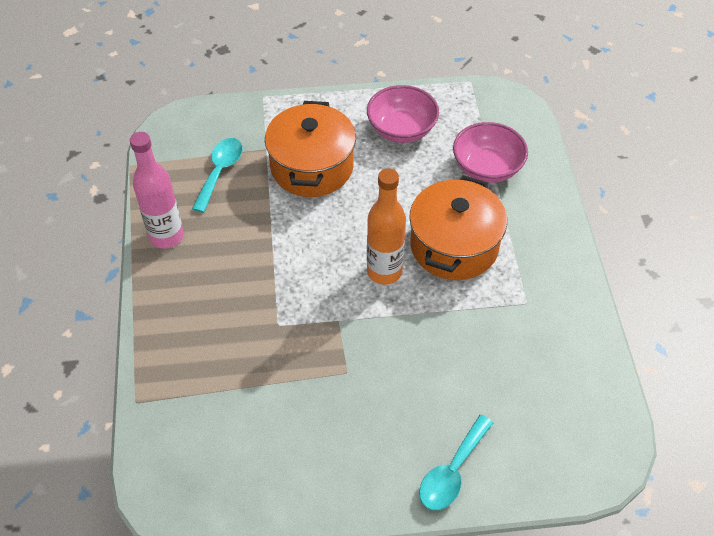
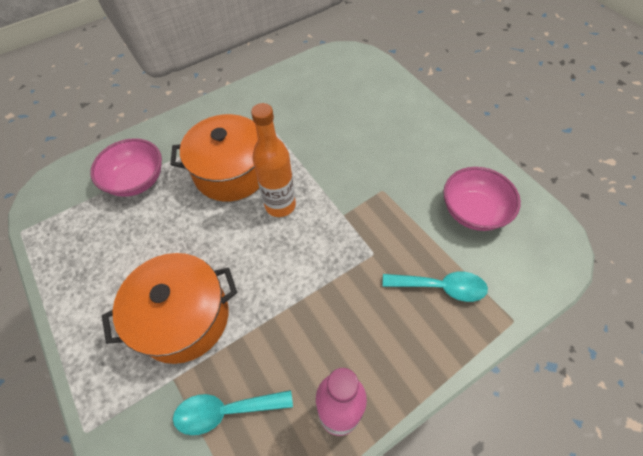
camera: 115 degrees left, 5 degrees up
pink bowl [367,85,439,143] -> pink bowl moved to [443,167,521,231]
turquoise spoon [419,415,493,510] -> turquoise spoon moved to [382,272,488,302]

